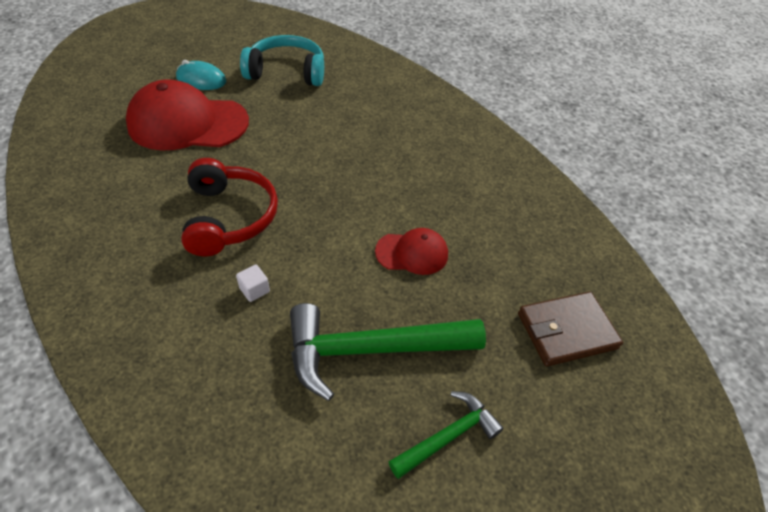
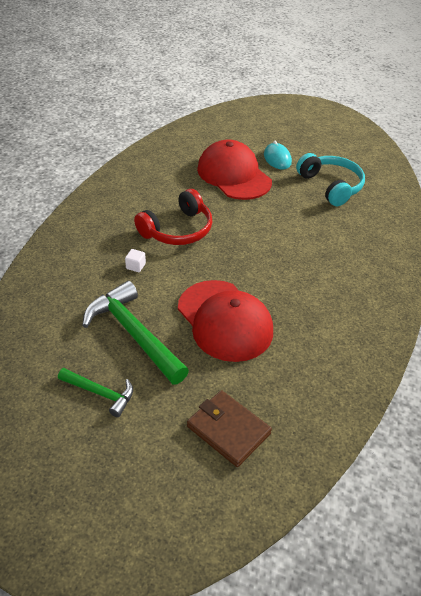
camera: 60 degrees right, 5 degrees down
red cap [375,228,448,275] -> red cap [178,280,273,362], size x1.93

